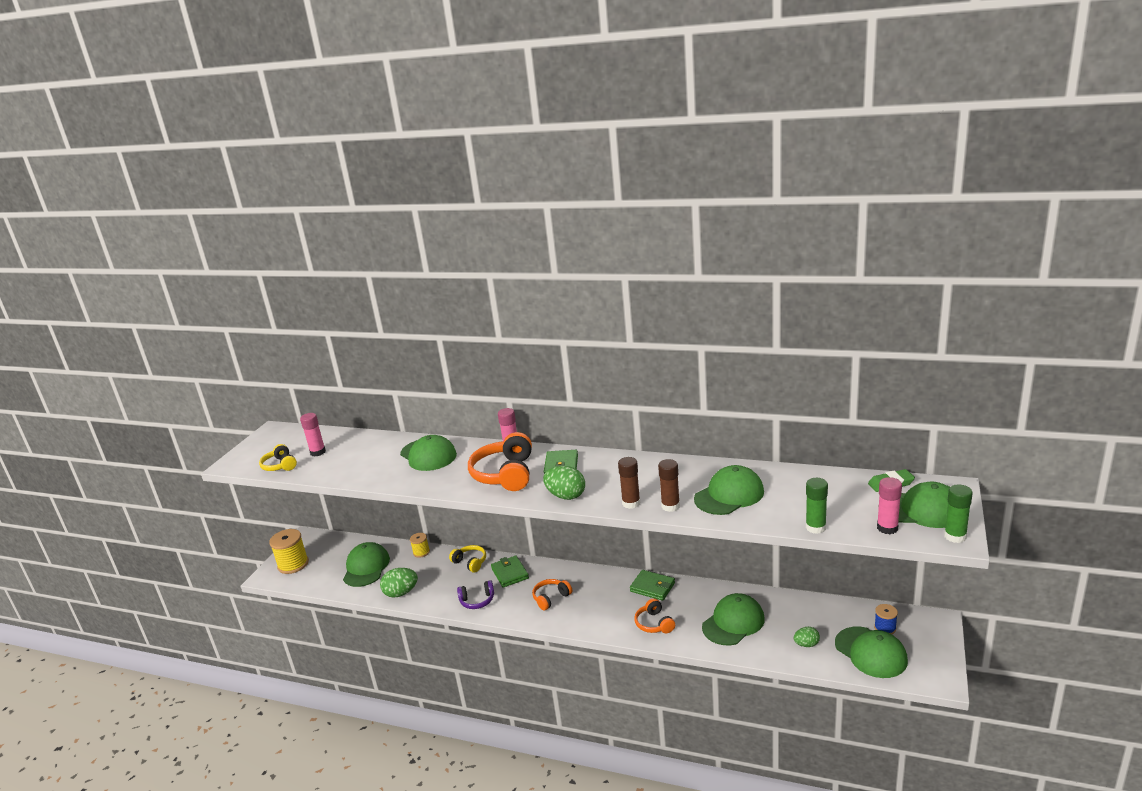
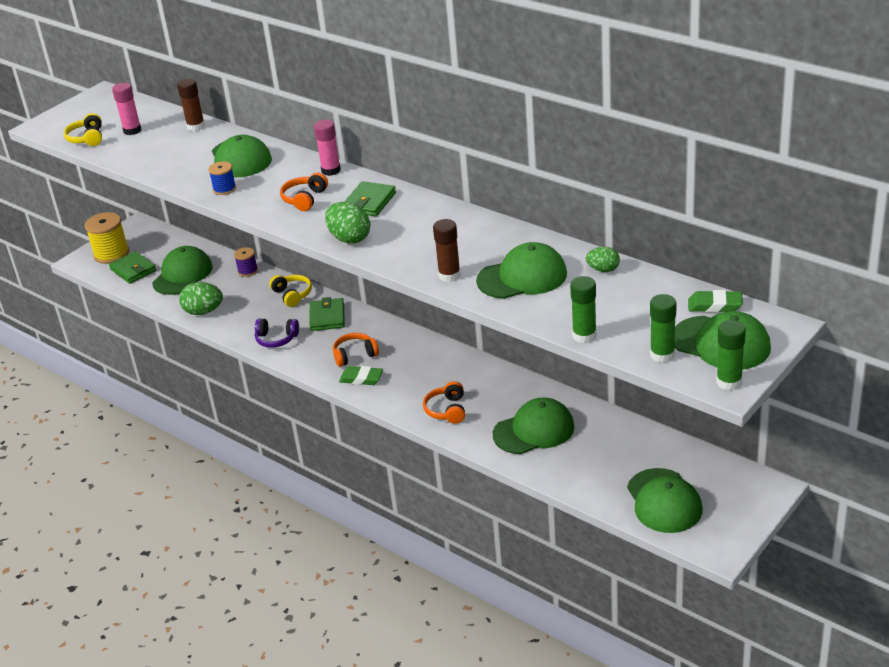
camera: 20 degrees right, 10 degrees up
yellow spool [410,533,430,558] -> purple spool [234,247,258,277]
orange headphones [468,432,532,491] -> orange headphones [280,172,328,211], size x0.55
brown glue stick [618,457,640,509] -> brown glue stick moved to [177,78,205,131]
green wallet [630,570,675,601] -> green wallet moved to [109,251,156,284]
green egg [794,627,820,647] -> green egg moved to [586,247,620,272]
blue spool [874,604,898,634] -> blue spool moved to [208,161,236,195]
pink glue stick [877,477,902,534] -> green glue stick [650,294,677,363]
none -> green eraser [339,366,383,385]

